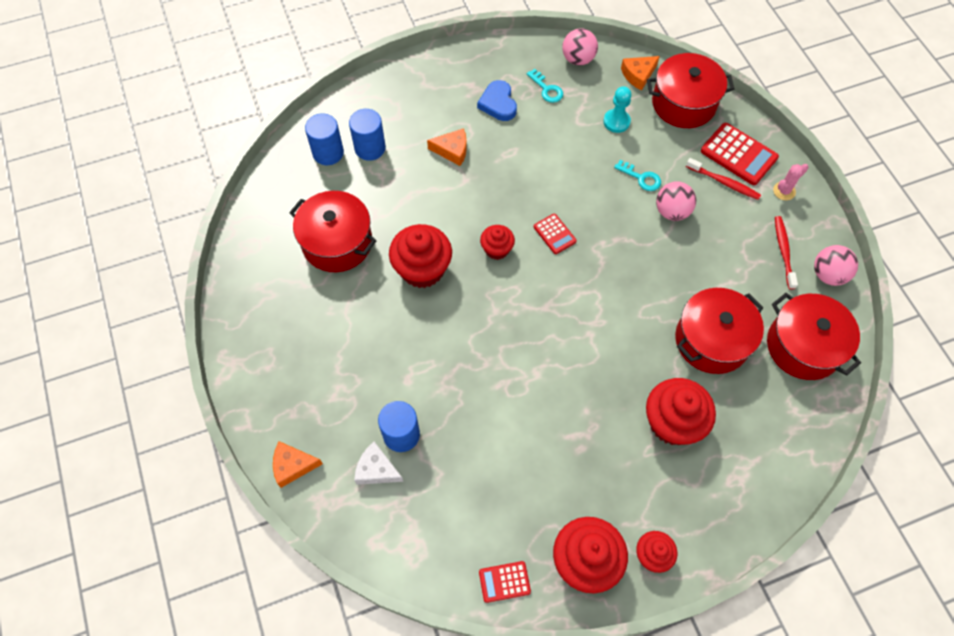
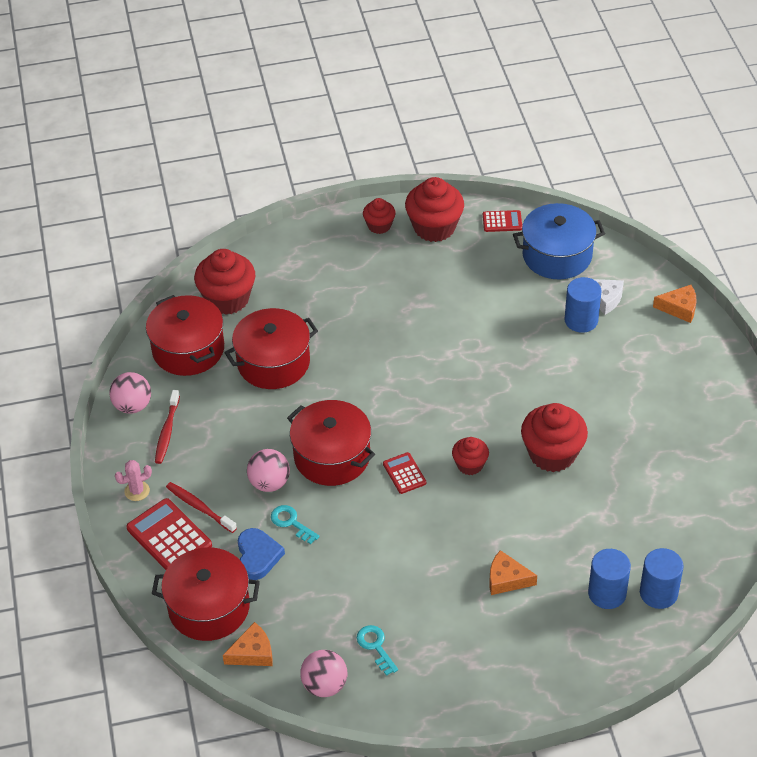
camera: 170 degrees left, 15 degrees down
red pot [289,191,377,272] -> red pot moved to [287,400,375,486]
blue heart [477,80,517,121] -> blue heart moved to [238,528,285,580]
turquoise pawn [603,86,631,133] -> none
red cupcake [646,378,716,445] -> red cupcake moved to [194,249,255,315]
none -> blue pot [513,203,605,279]

